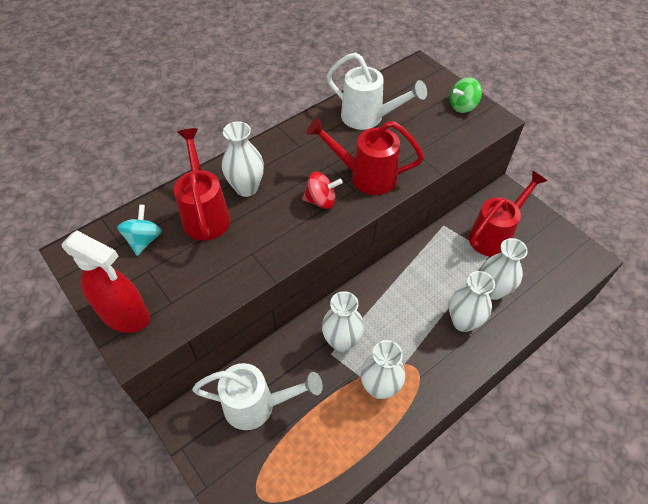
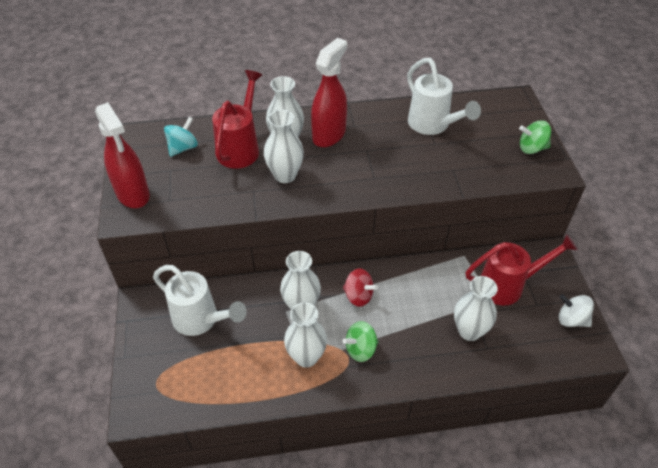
camera: 30 degrees right, 5 degrees down
red spinning top [302,171,343,209] -> red spinning top moved to [343,268,378,307]
red watering can [307,118,424,195] -> none
white vase [449,271,495,332] -> white vase moved to [264,110,304,183]
none -> red spray bottle [311,38,347,147]
none -> green spinning top [342,321,379,362]
none -> white spinning top [559,294,594,327]

